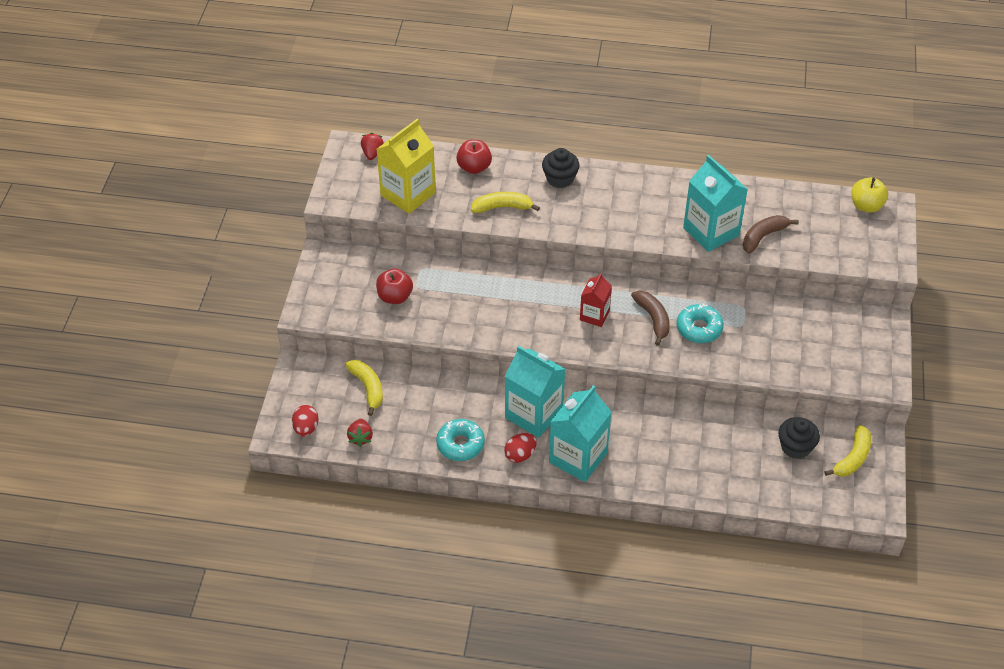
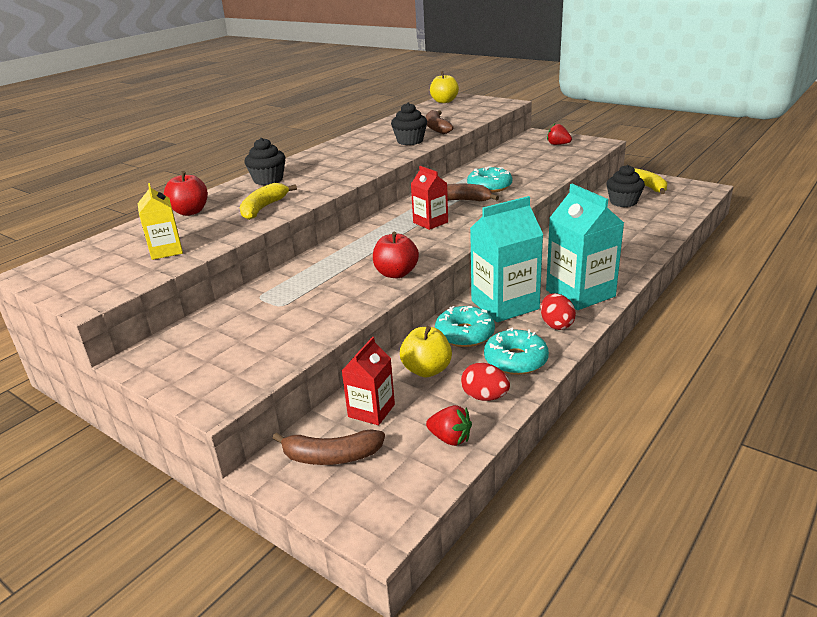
camera: 60 degrees left, 20 degrees down
red egg [292,405,319,436] -> red egg moved to [461,362,510,401]
yellow banana [345,360,383,416] -> red carton [342,337,395,425]
red strawberry [361,133,384,160] -> red strawberry moved to [547,124,572,145]
red apple [376,268,413,304] -> red apple moved to [373,232,419,278]
yellow carton [377,119,436,214] -> yellow carton [138,183,183,260], size x0.57
turquoise carton [683,155,748,252] -> black cupcake [391,103,427,145]
none -> brown banana [273,429,385,465]
none -> yellow apple [400,326,452,378]
none -> turquoise donut [435,306,495,347]

